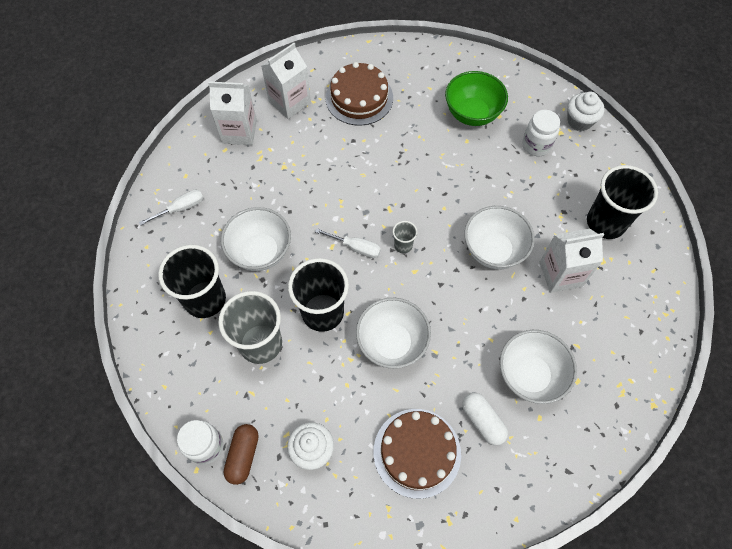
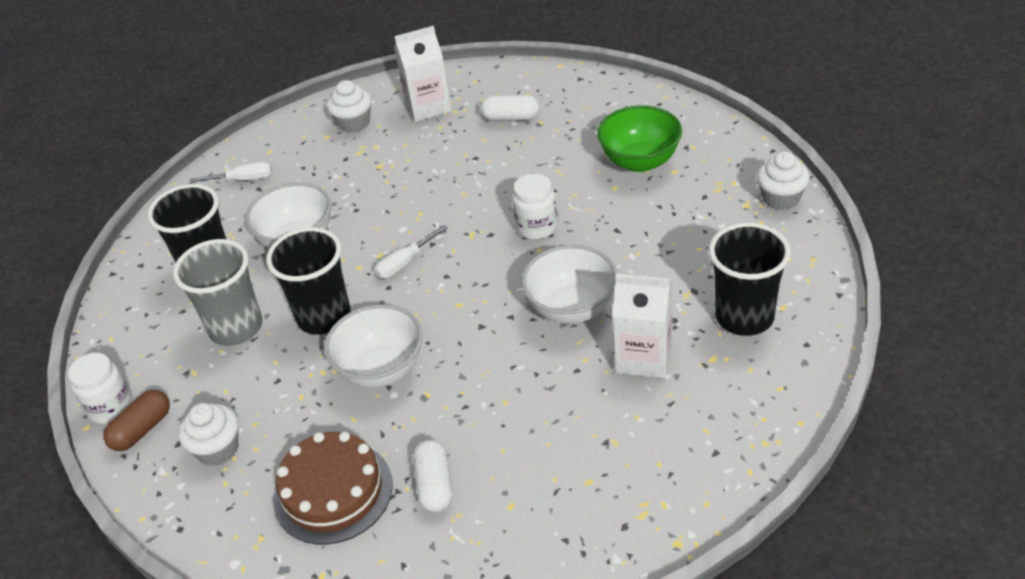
camera: 30 degrees right, 20 degrees down
white carton [208,81,257,145] -> white cupcake [327,80,372,133]
white screwdriver [315,228,381,258] -> white screwdriver turned 90 degrees clockwise [374,225,448,279]
brown cake [326,62,393,126] -> white capsule [481,95,539,121]
grey cup [393,221,418,253] -> none
white bowl [500,330,577,404] -> none
white jar [522,110,560,156] -> white jar moved to [512,173,557,240]

